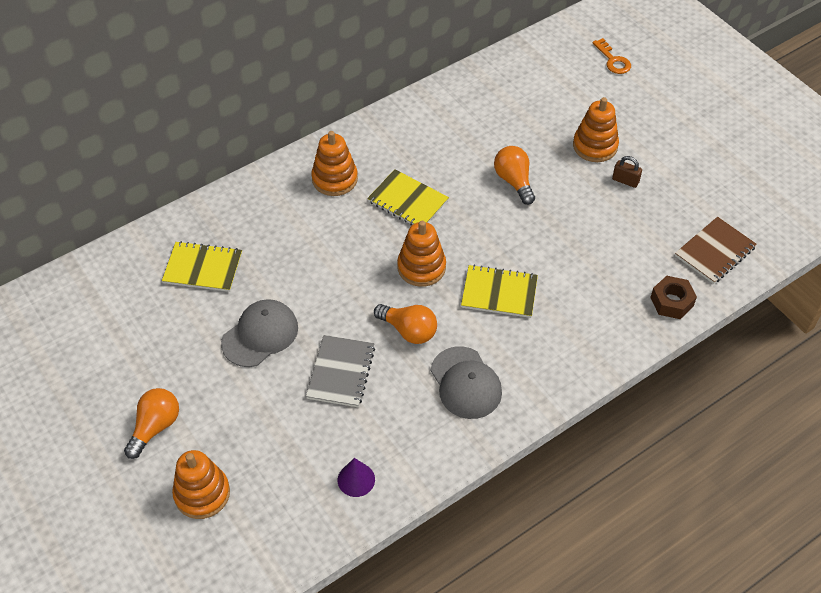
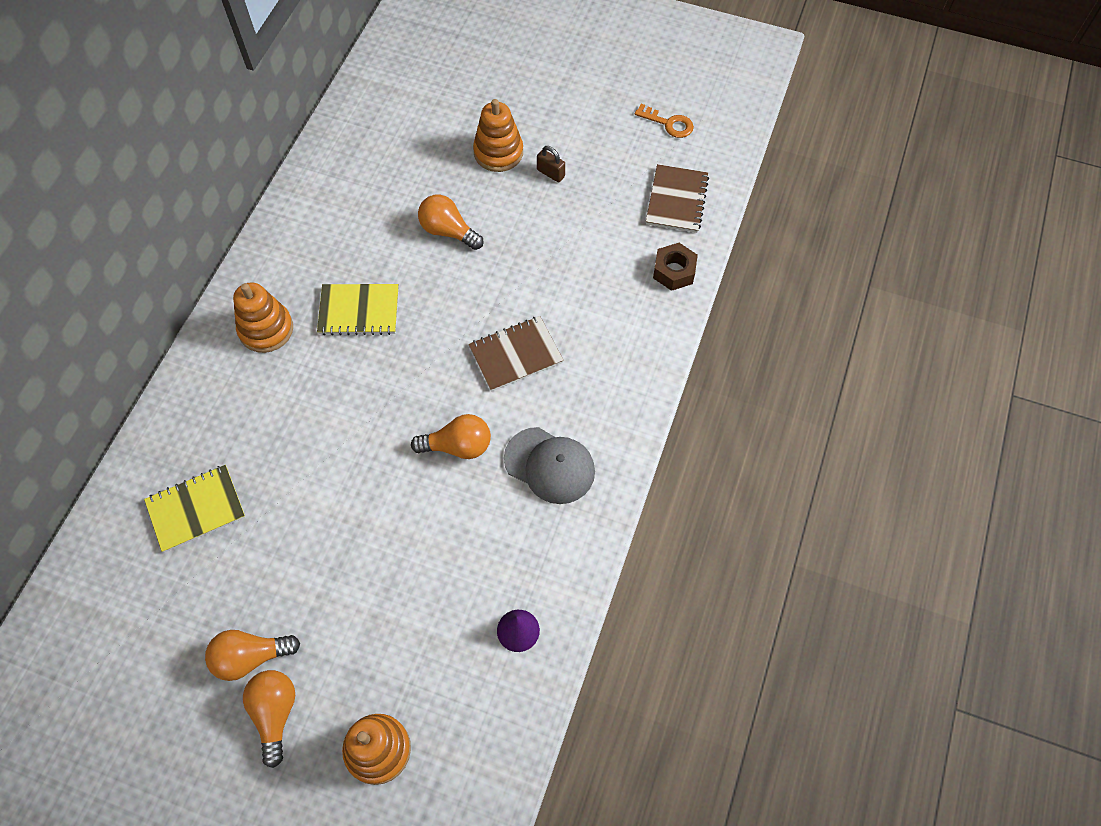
camera: 35 degrees left, 10 degrees up
grey cap [221,299,298,367] -> none
grey notebook [306,335,375,407] -> none
orange stacking toy [397,221,446,287] -> none
yellow notebook [461,265,538,318] -> brown notebook [468,316,564,392]
orange key [593,38,631,74] -> orange key moved to [634,104,694,138]
brown padlock [612,156,642,188] -> brown padlock turned 45 degrees clockwise [537,146,565,182]
none -> orange light bulb [205,630,300,681]

